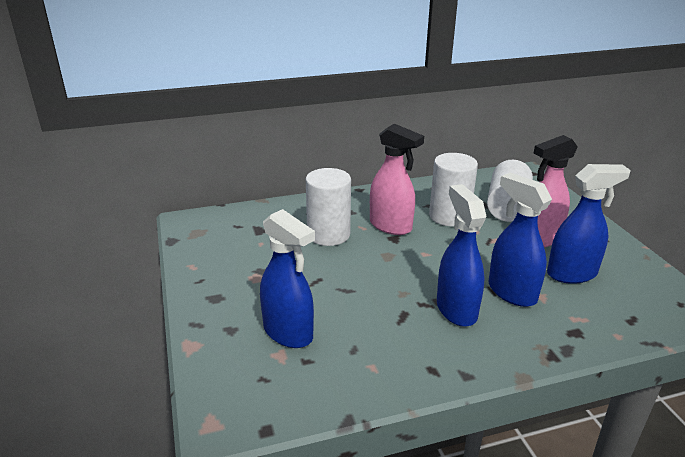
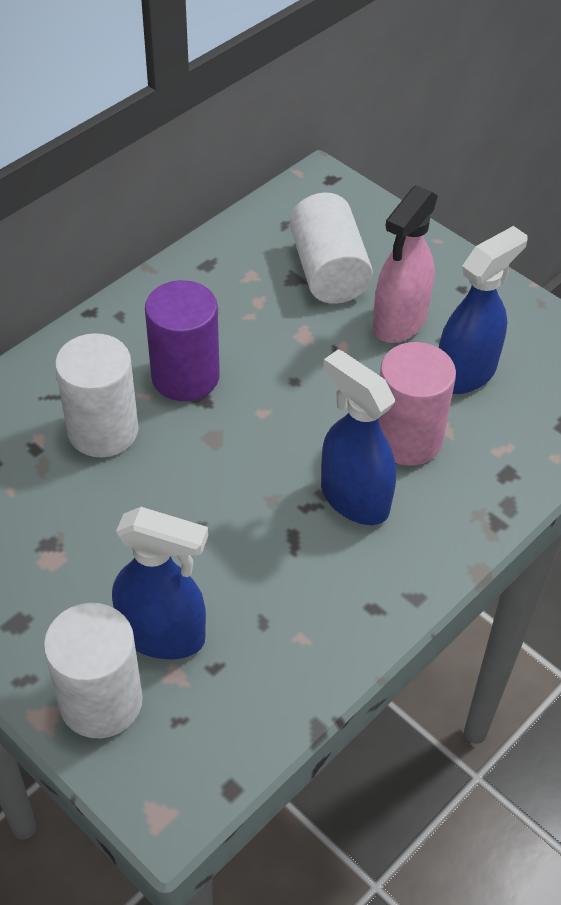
camera: 30 degrees left, 20 degrees up
pink spray bottle [370,124,424,235] -> purple cylinder [145,280,220,401]
white cylinder [429,153,478,227] -> white cylinder moved to [44,603,143,738]
blue spray bottle [489,173,552,307] -> pink cylinder [379,342,456,466]

